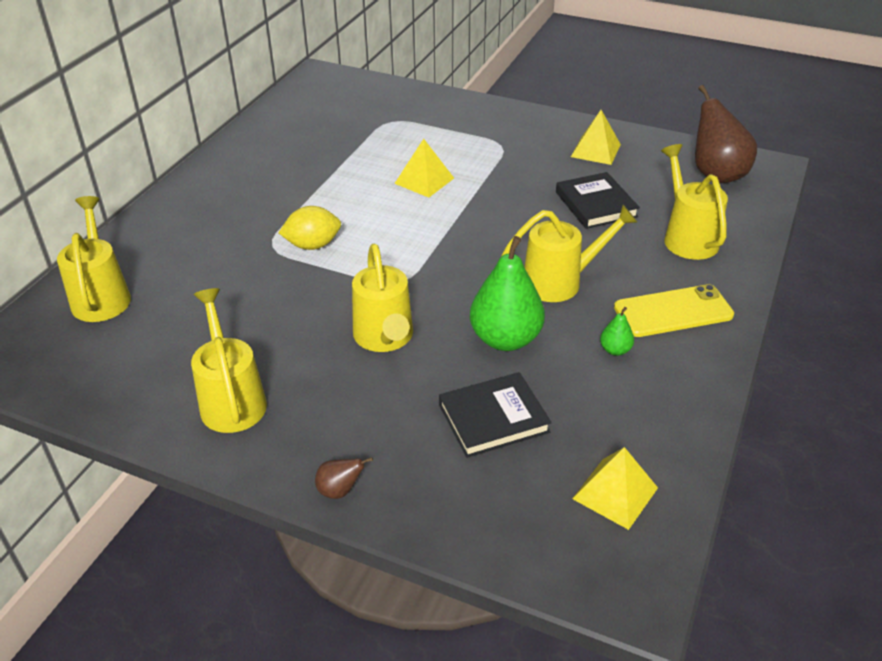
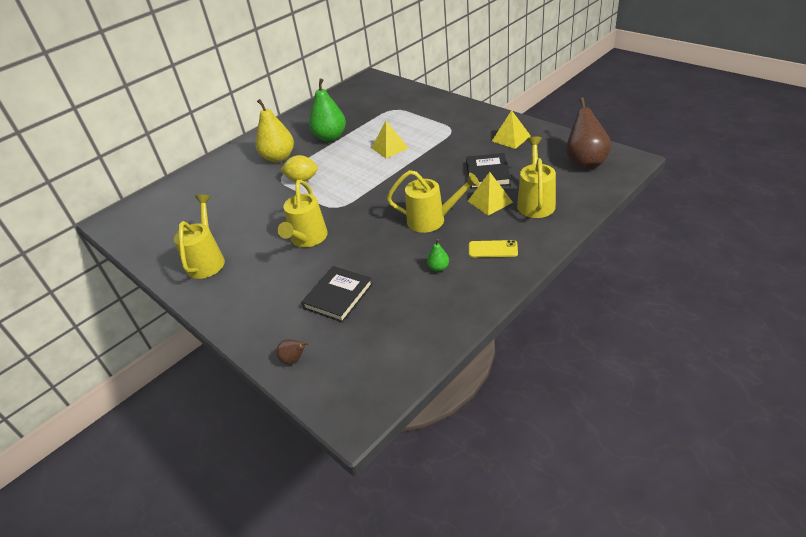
camera: 25 degrees right, 0 degrees up
yellow watering can [57,196,131,322] -> none
brown pear [315,457,373,499] -> brown pear moved to [277,339,309,365]
black book [439,372,552,458] -> black book turned 60 degrees counterclockwise [301,266,373,323]
green pear [470,236,545,351] -> green pear moved to [309,78,346,142]
yellow pyramid [572,447,658,530] -> yellow pyramid moved to [468,172,513,216]
yellow phone [614,284,734,337] -> yellow phone [469,240,518,258], size x0.63
none -> yellow pear [255,99,294,162]

